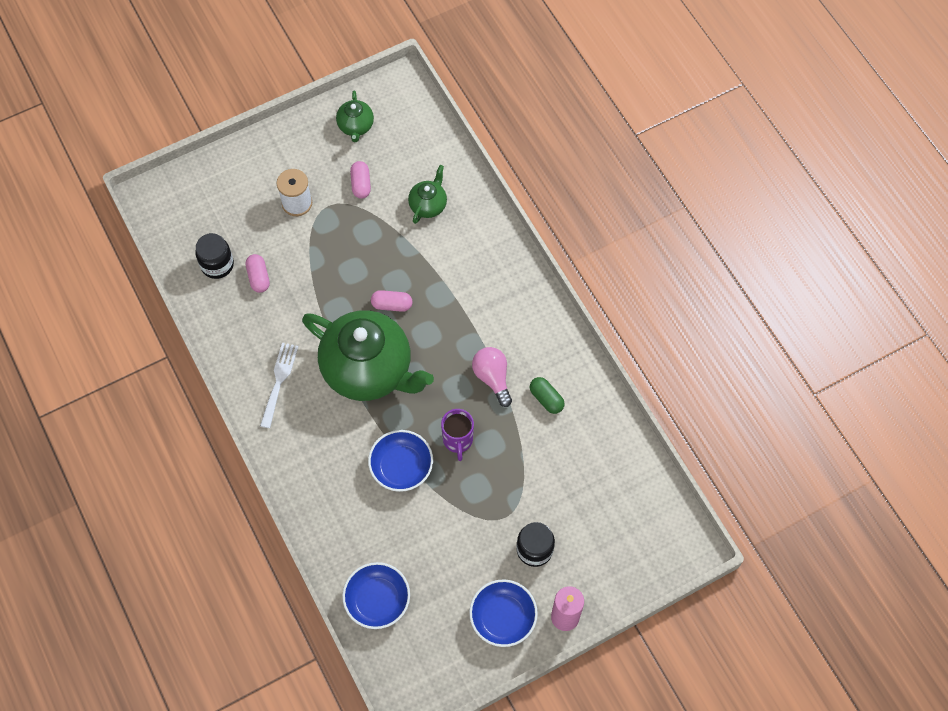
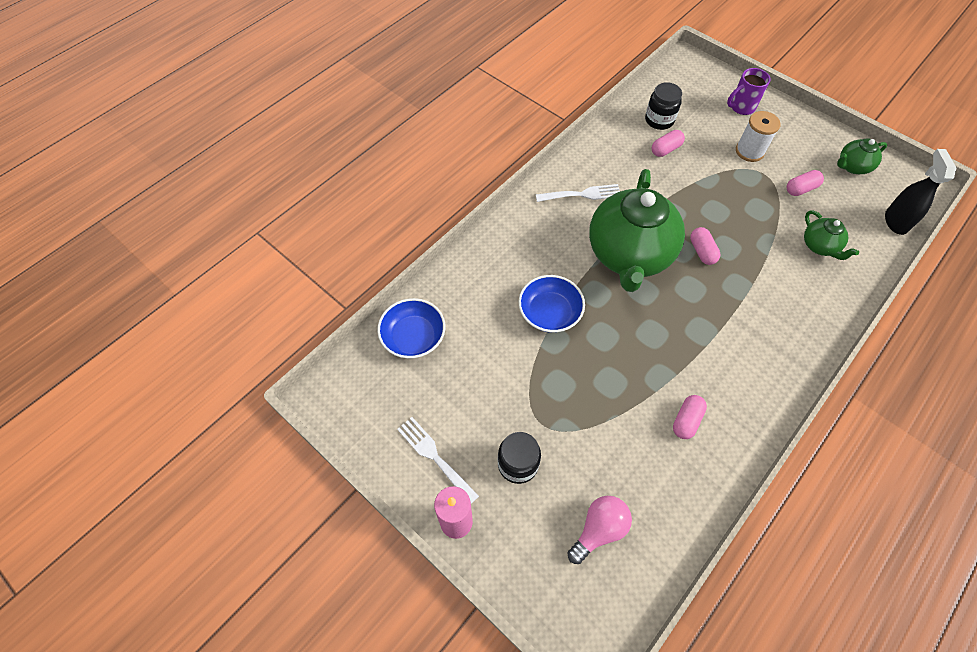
camera: 70 degrees right, 5 degrees down
green teapot [408,165,447,224] -> green teapot turned 60 degrees clockwise [804,210,859,260]
purple mug [441,409,474,461] -> purple mug moved to [727,68,771,115]
blue bowl [469,579,538,647] -> white fork [397,417,479,504]
pink light bulb [472,347,512,407] -> pink light bulb moved to [568,496,632,564]
green capsule [530,377,565,414] -> pink capsule [673,395,707,439]
none -> black spray bottle [885,149,956,235]

